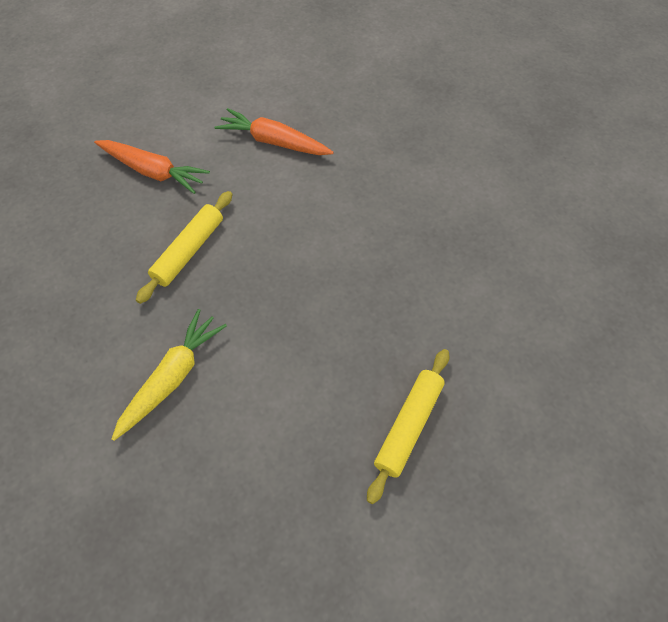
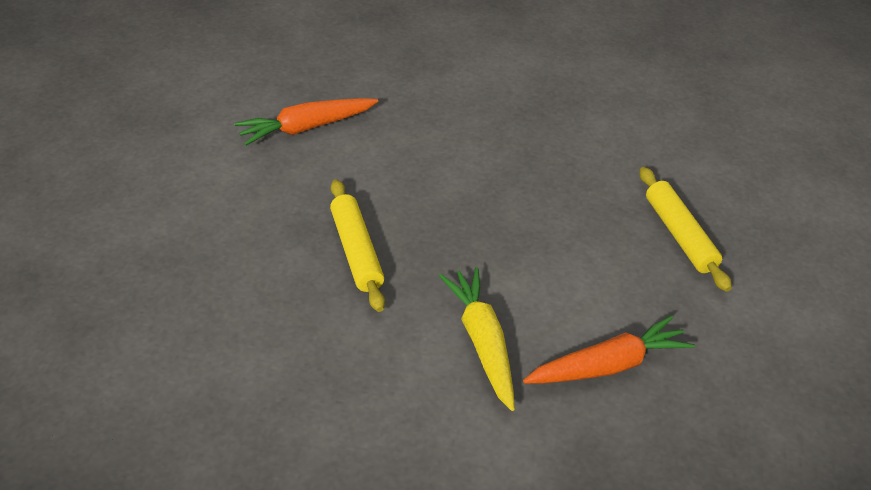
camera: 50 degrees left, 15 degrees down
orange carrot [94,140,210,194] -> orange carrot moved to [523,315,695,383]

